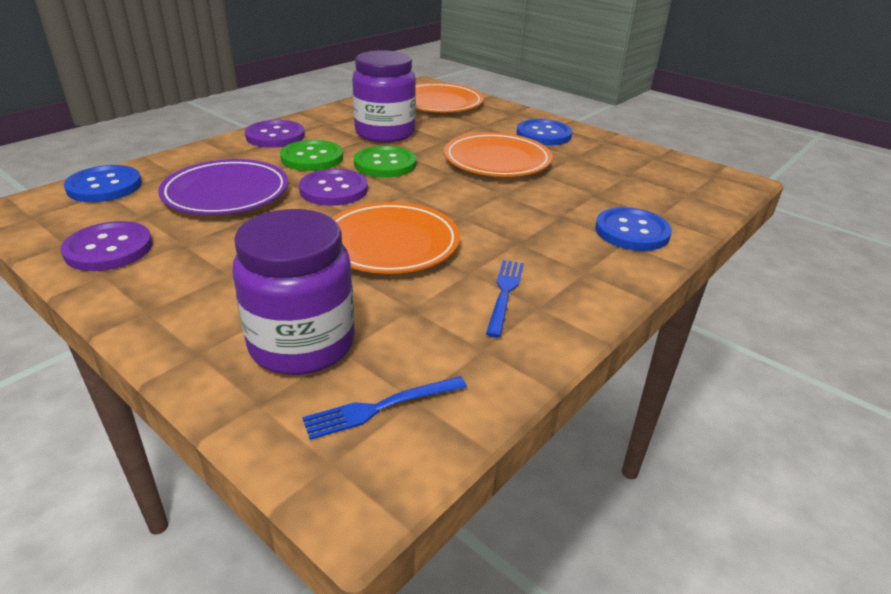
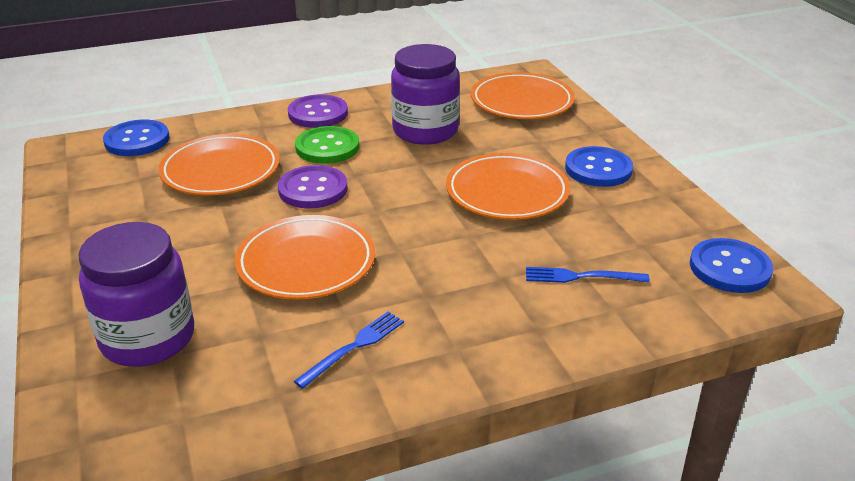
camera: 30 degrees right, 0 degrees up
purple button [61,221,153,271] -> none
purple plate [158,159,288,215] -> orange plate [158,134,280,196]
blue fork [302,376,467,440] -> blue fork moved to [526,267,650,283]
green button [354,146,416,178] -> none
blue button [595,207,672,251] -> blue button moved to [690,238,773,293]

